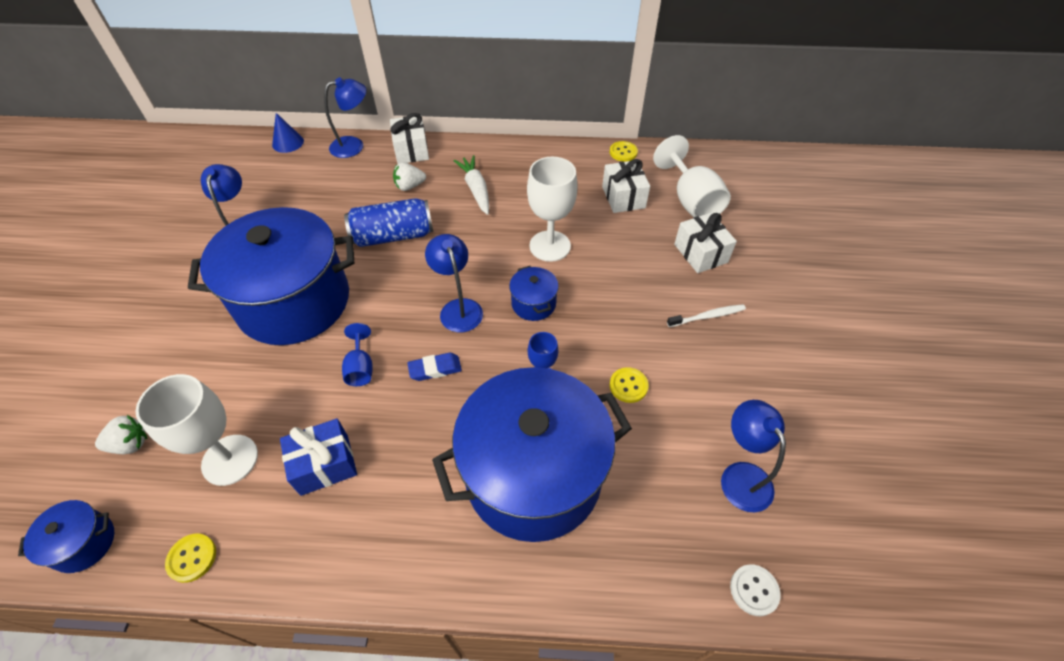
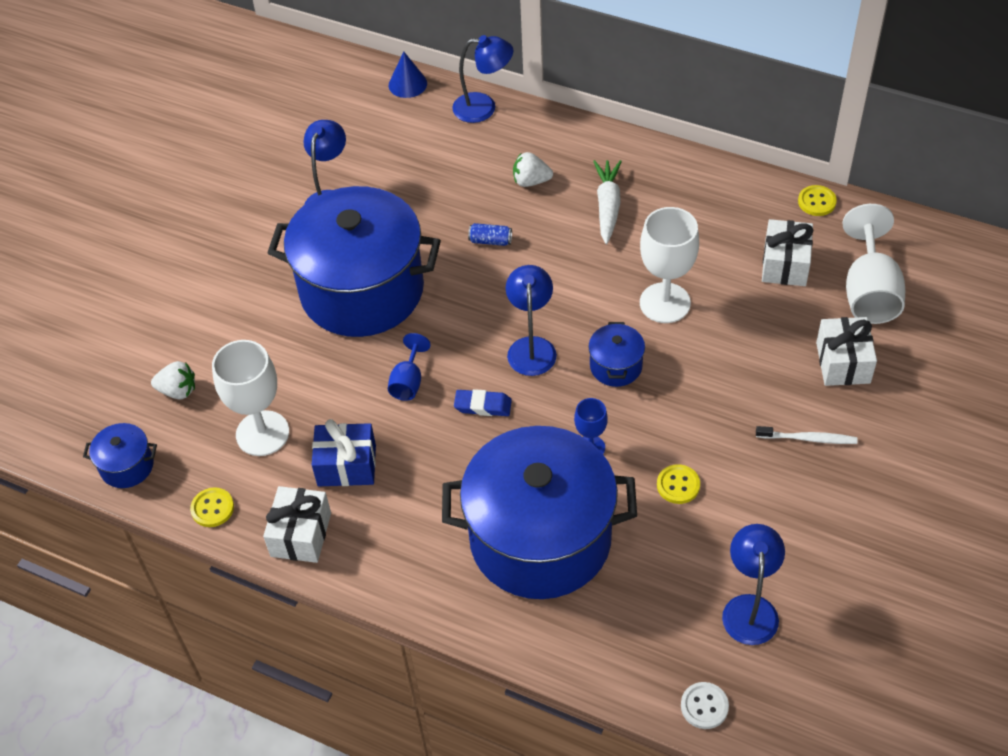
camera: 25 degrees right, 0 degrees up
blue can [344,198,433,247] -> blue can [468,223,512,246], size x0.44
white gift [390,113,429,164] -> white gift moved to [263,486,331,563]

